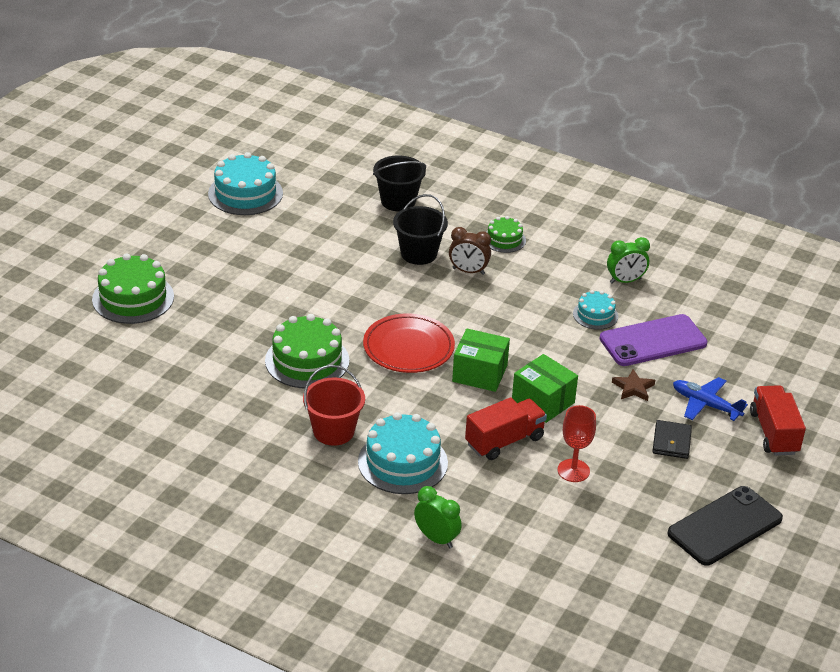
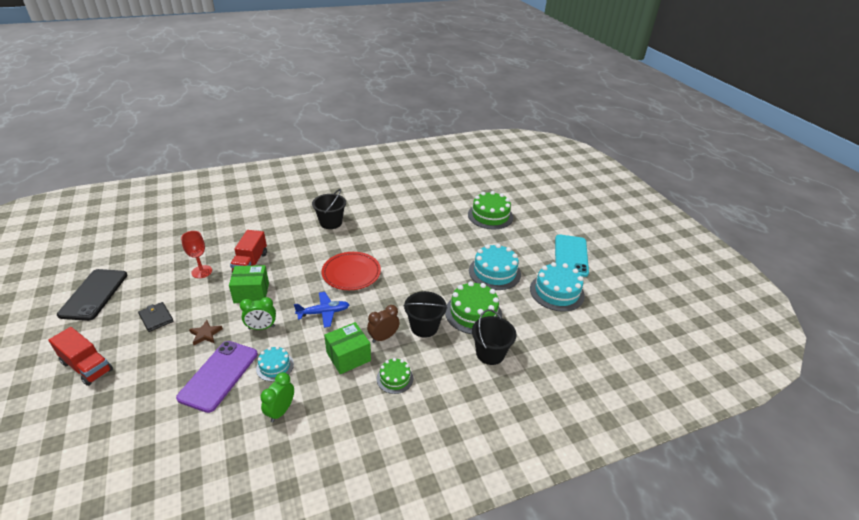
camera: 130 degrees right, 0 degrees up
green cake [265,314,349,388] -> green cake moved to [445,281,502,334]
red bucket [303,365,365,445] -> black bucket [312,189,346,229]
turquoise cake [358,412,448,494] -> turquoise cake moved to [469,244,521,290]
green clock [414,486,462,548] -> green clock moved to [240,297,276,330]
green box [452,328,510,392] -> green box moved to [324,322,371,374]
blue plane [673,377,748,421] -> blue plane moved to [294,292,350,328]
none -> turquoise phone [555,235,589,277]

